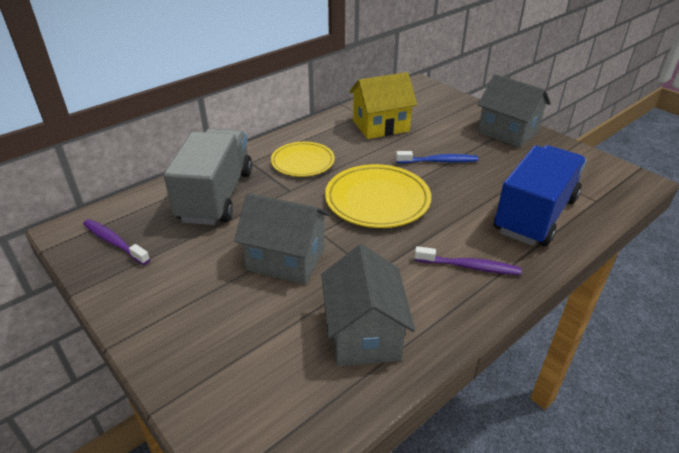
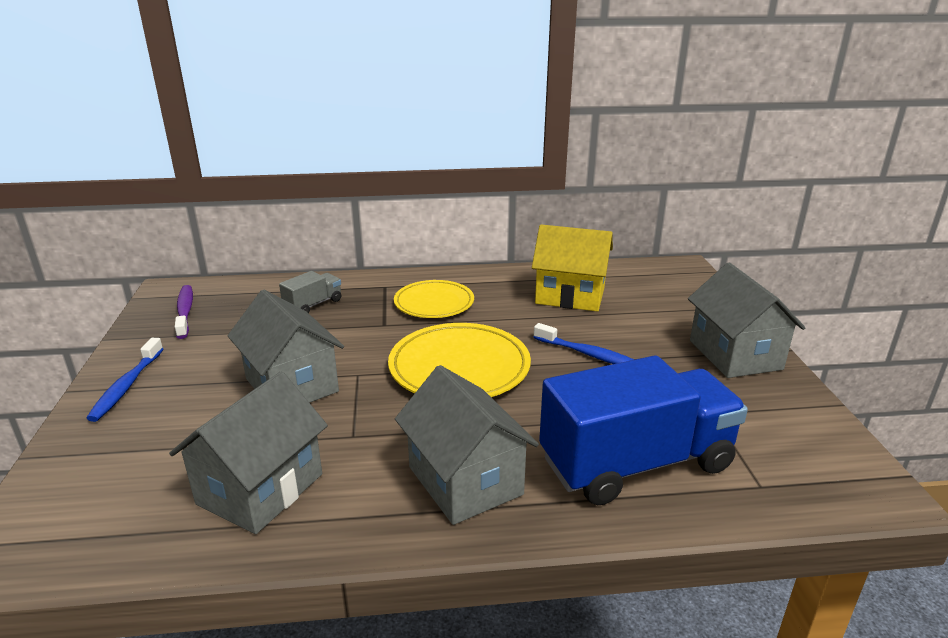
camera: 35 degrees right, 10 degrees down
grey truck [164,128,252,225] -> grey truck [279,271,341,313], size x0.44
purple toothbrush [414,246,521,275] -> grey house [395,365,539,525]
none -> blue toothbrush [86,338,163,422]

